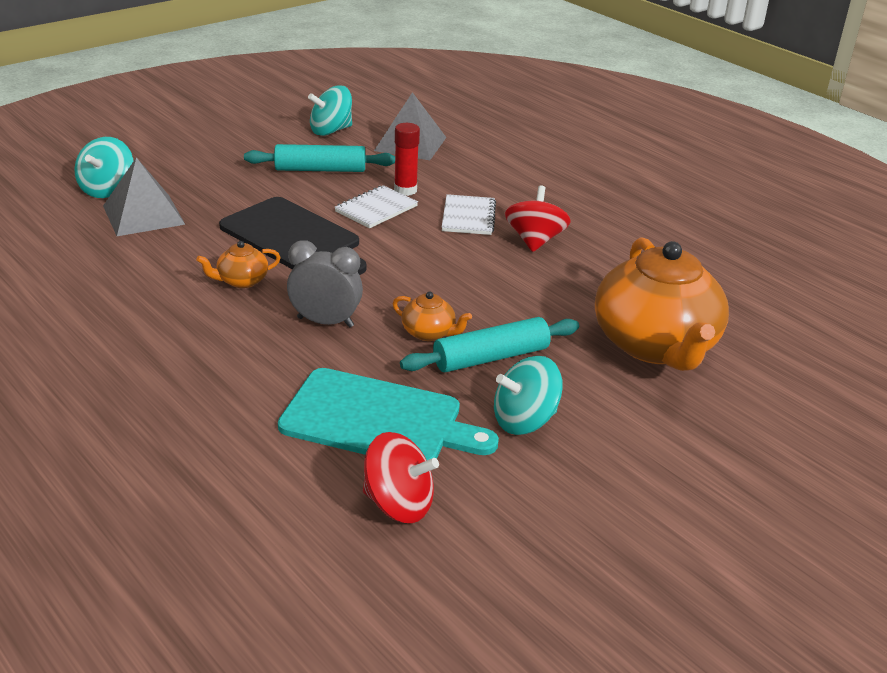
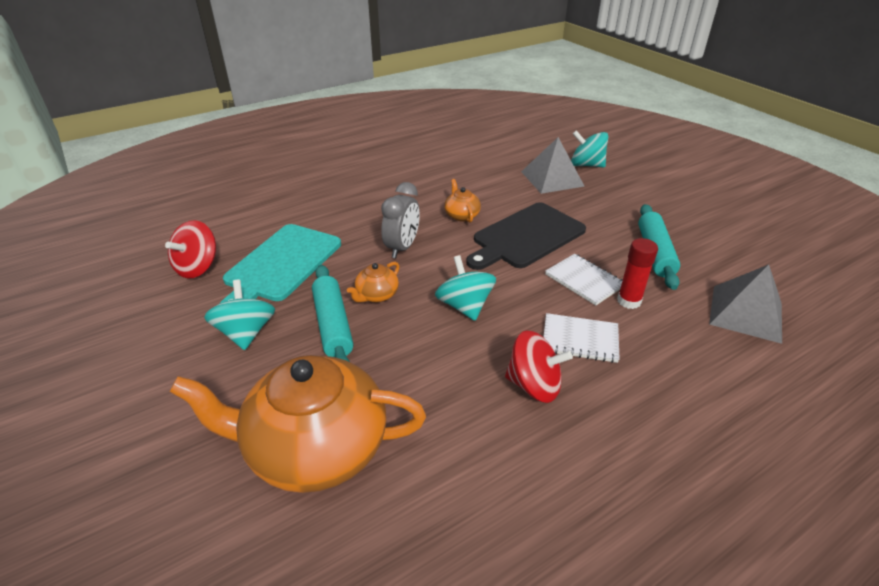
camera: 100 degrees right, 5 degrees up
turquoise spinning top [308,85,352,136] -> turquoise spinning top moved to [435,255,496,321]

